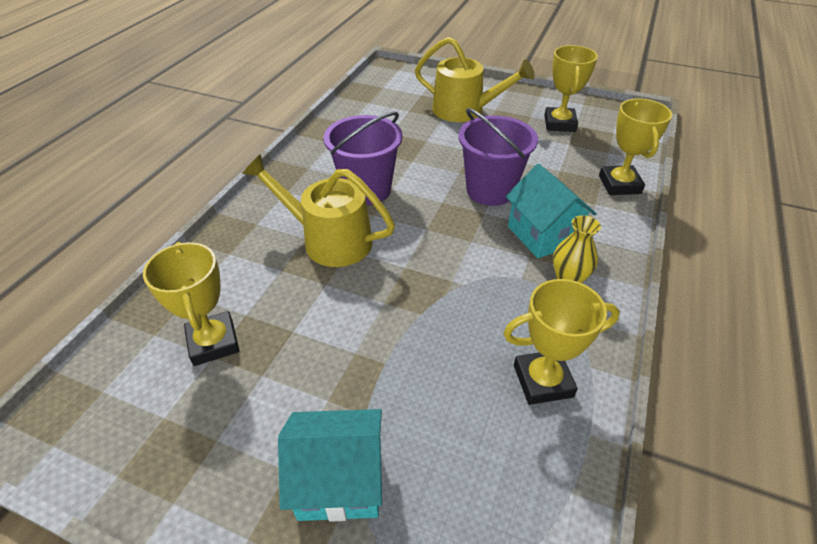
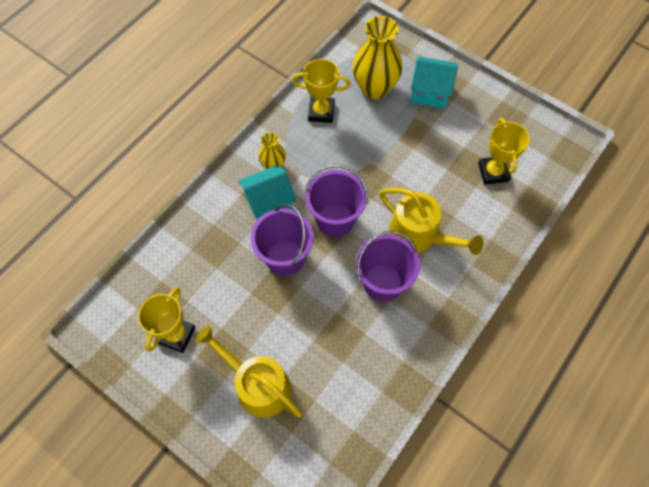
camera: 165 degrees left, 20 degrees up
turquoise house [506,163,597,259] -> turquoise house turned 75 degrees clockwise [238,165,297,220]
yellow trophy [599,98,672,195] -> none
none -> purple bucket [305,165,368,237]
none -> yellow vase [352,16,402,99]

